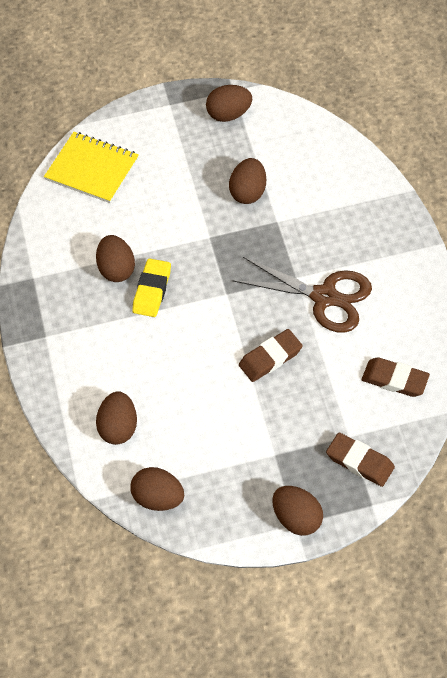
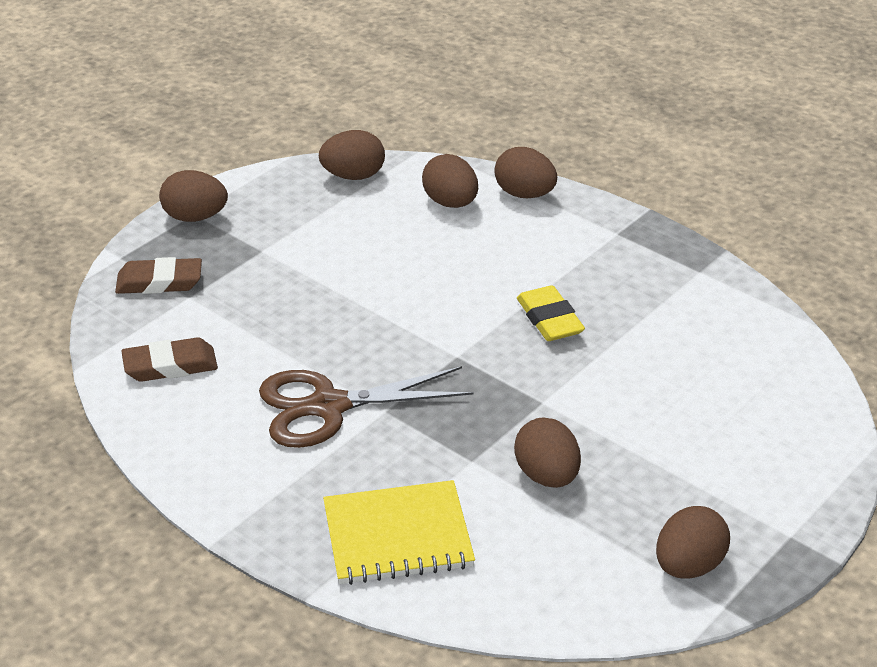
camera: 140 degrees right, 20 degrees down
yellow notebook [44,132,139,203] -> yellow notebook moved to [323,480,475,585]
brown egg [96,235,135,282] -> brown egg moved to [494,147,557,198]
brown eraser [239,329,303,382] -> none

